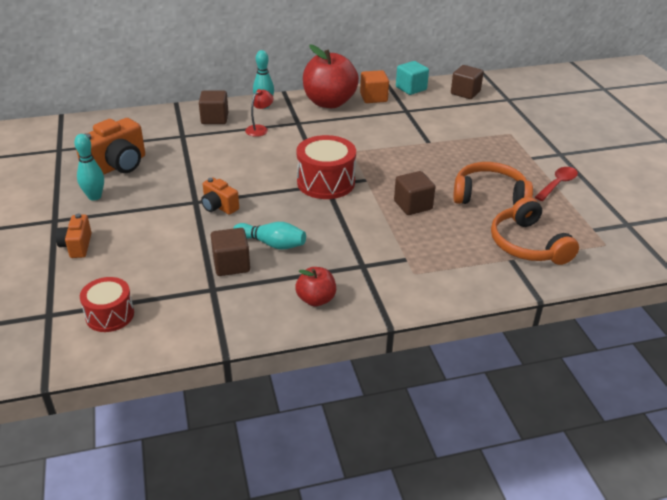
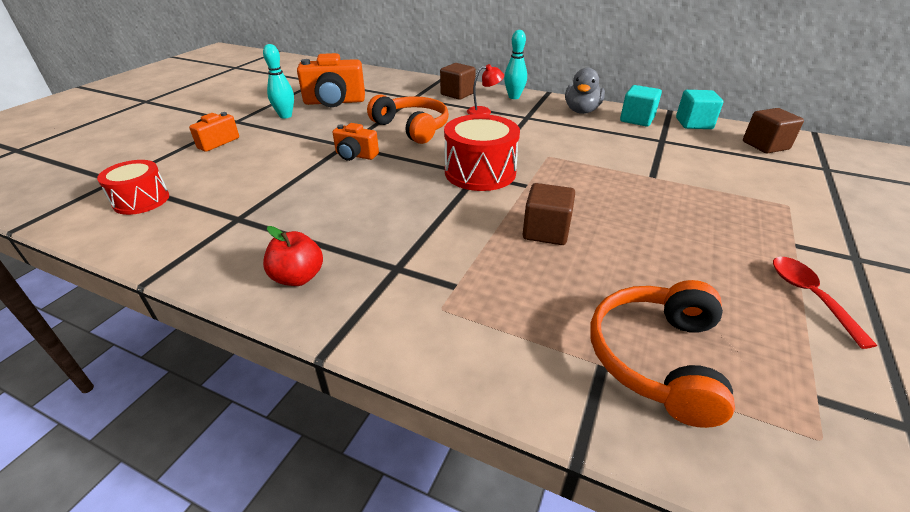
camera: 40 degrees right, 0 degrees up
orange camera [201,178,239,215] -> orange camera turned 60 degrees counterclockwise [332,123,379,161]
brown cube [211,228,250,276] -> none
turquoise bowling pin [233,222,306,250] -> none
red apple [303,44,359,108] -> grey duck [565,68,605,114]
orange cube [360,70,389,103] -> turquoise cube [620,85,662,126]
orange headphones [453,162,533,205] -> orange headphones moved to [367,94,449,144]
red spoon [535,167,578,201] -> red spoon turned 90 degrees counterclockwise [773,257,877,349]

